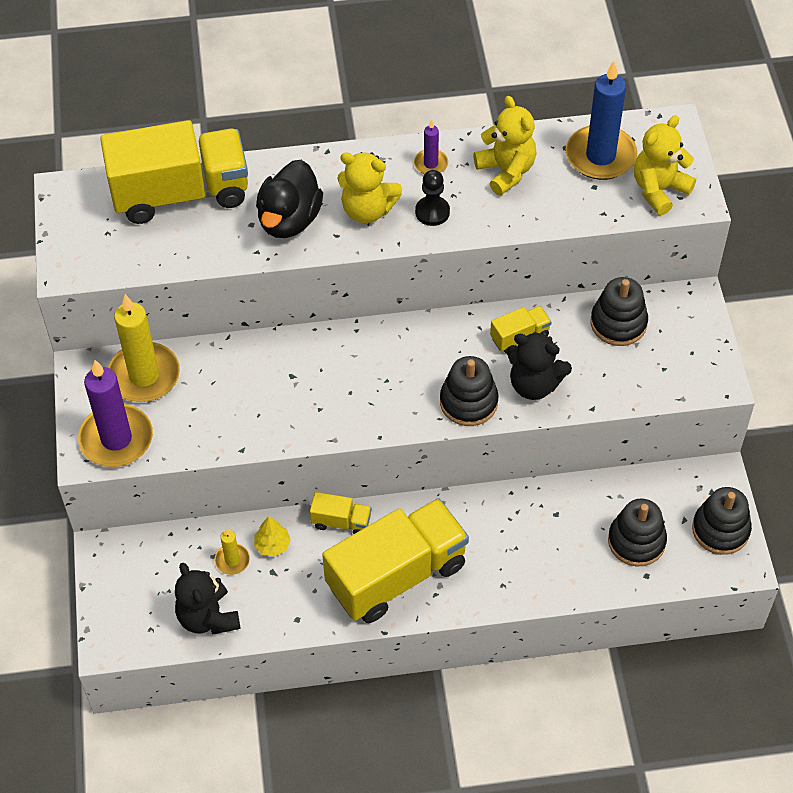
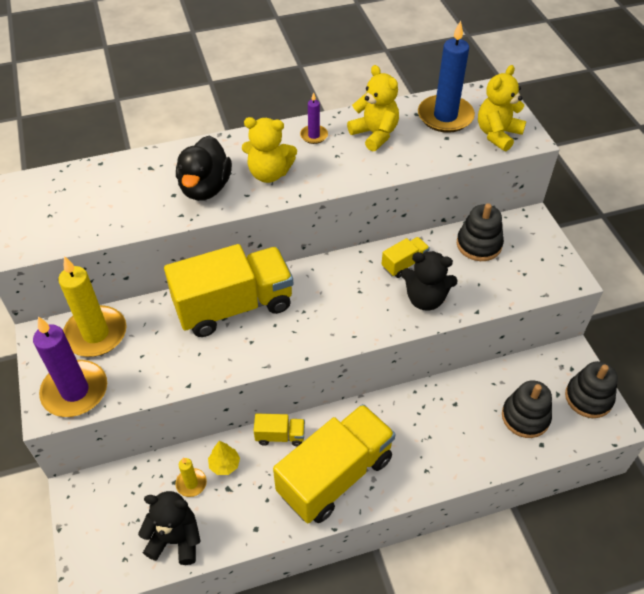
camera: 10 degrees left, 5 degrees down
yellow truck [100,120,248,224] -> yellow truck moved to [164,244,293,337]
black teddy bear [175,563,241,635] -> black teddy bear turned 135 degrees clockwise [138,491,201,565]
black pawn [415,170,450,226] -> none
black stacking toy [440,356,499,426] -> none

